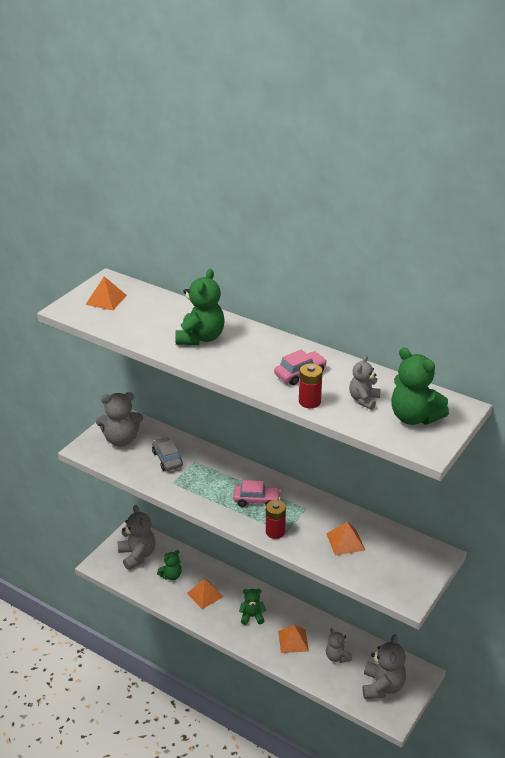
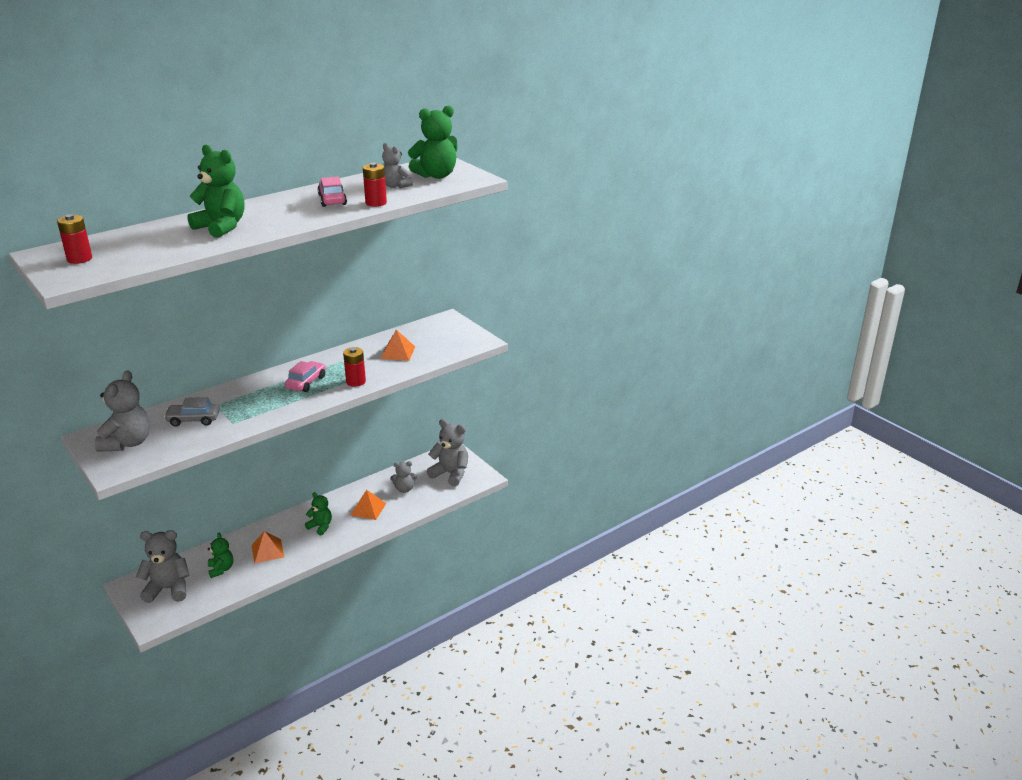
camera: 70 degrees left, 5 degrees down
orange pyramid [86,277,127,311] -> red battery [57,214,92,264]
green teddy bear [239,589,266,625] -> green teddy bear turned 105 degrees clockwise [305,492,332,535]

